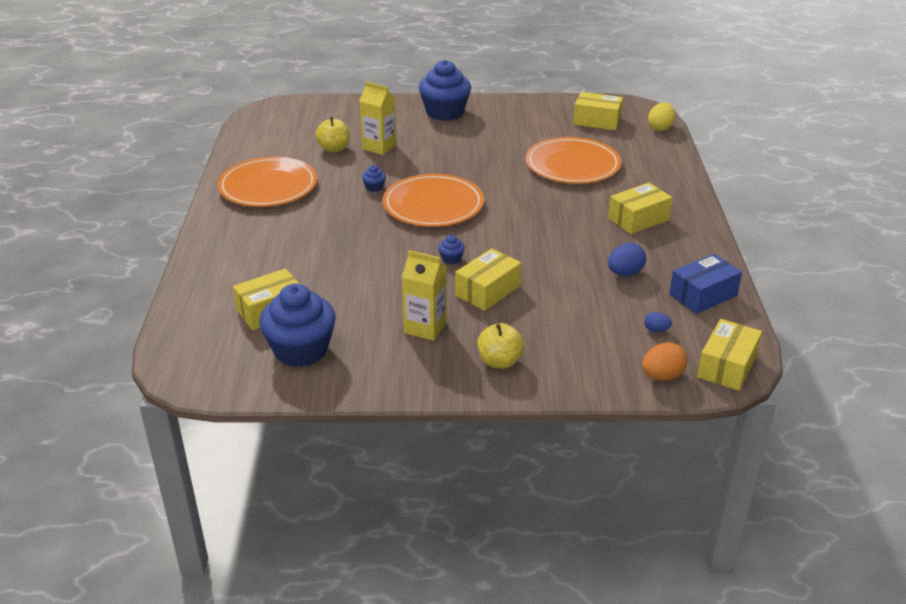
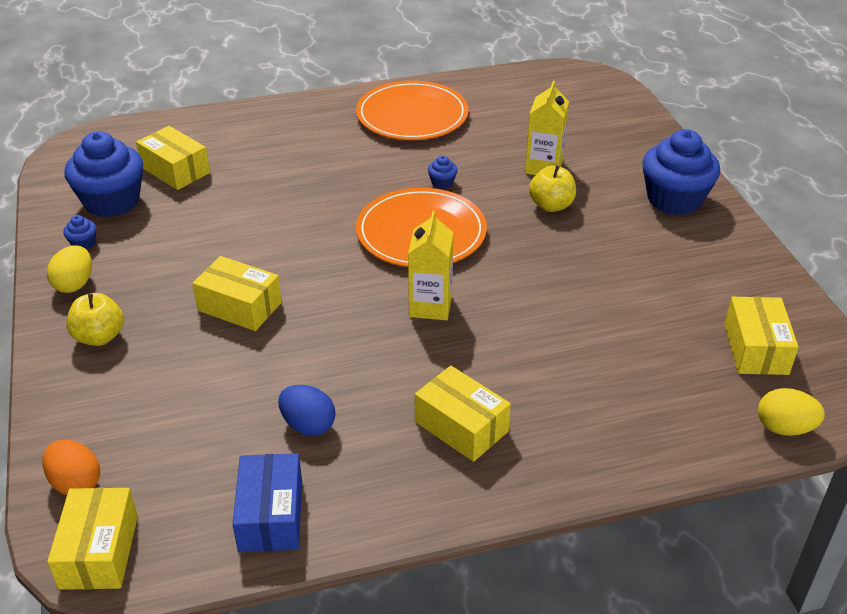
camera: 75 degrees right, 5 degrees up
yellow apple [316,117,350,153] -> yellow apple moved to [529,165,576,212]
yellow carton [402,250,447,341] -> yellow carton moved to [408,211,454,320]
blue cupcake [438,235,465,264] -> blue cupcake moved to [63,215,97,250]
orange plate [526,137,621,184] -> none
blue egg [644,312,672,332] -> none
blue box [669,254,742,314] -> blue box turned 45 degrees clockwise [232,453,302,552]
yellow box [697,319,762,391] -> yellow box turned 75 degrees clockwise [47,488,138,590]
none -> yellow egg [47,246,92,293]

